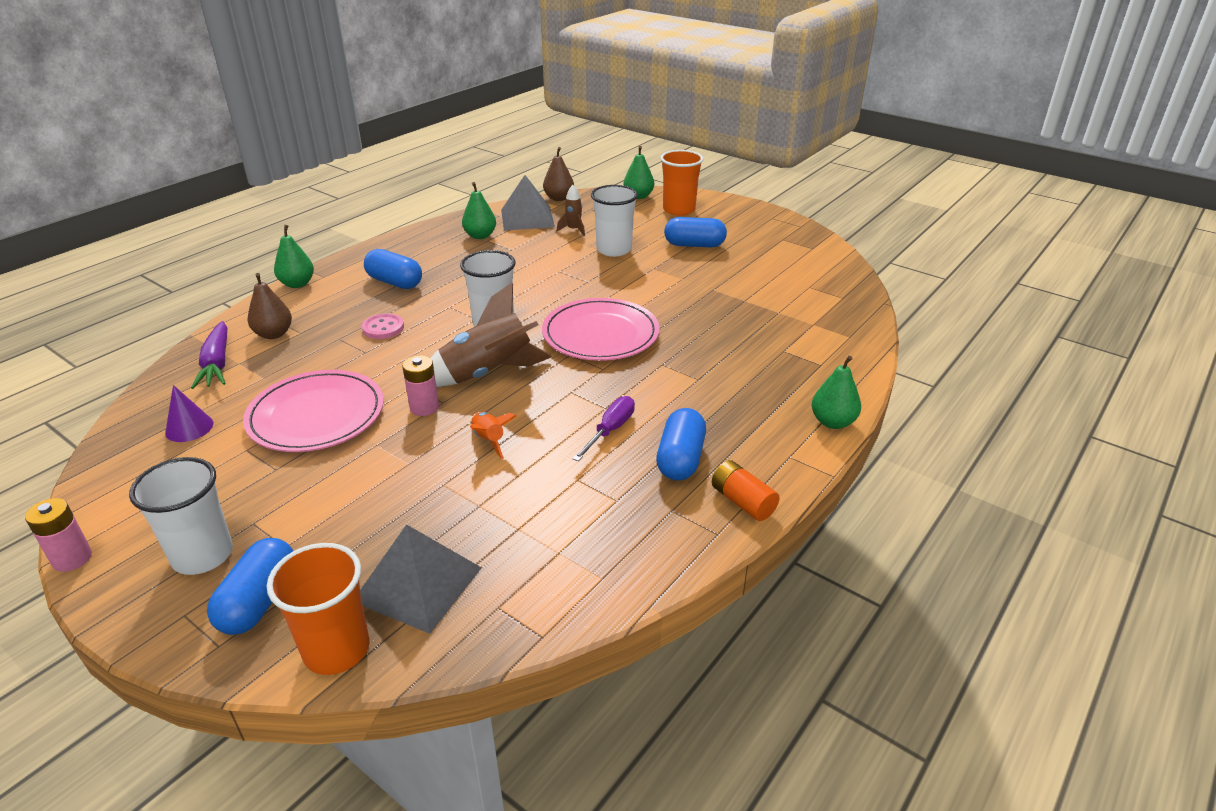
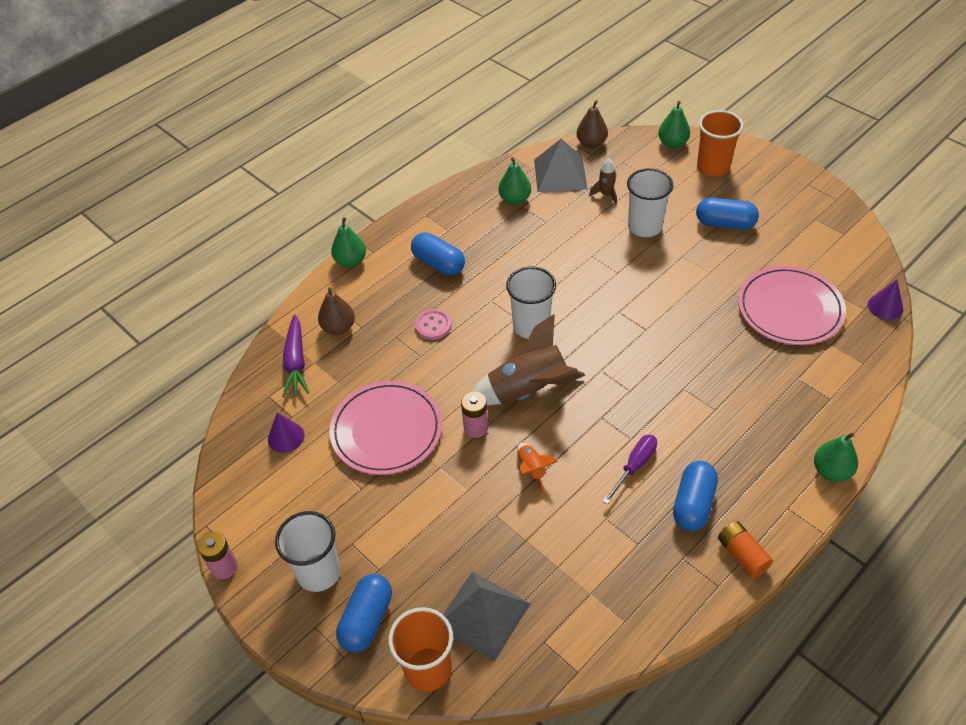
camera: 10 degrees right, 15 degrees up
pink plate [542,298,660,361] -> pink plate moved to [738,266,846,345]
none -> purple cone [868,280,903,320]

